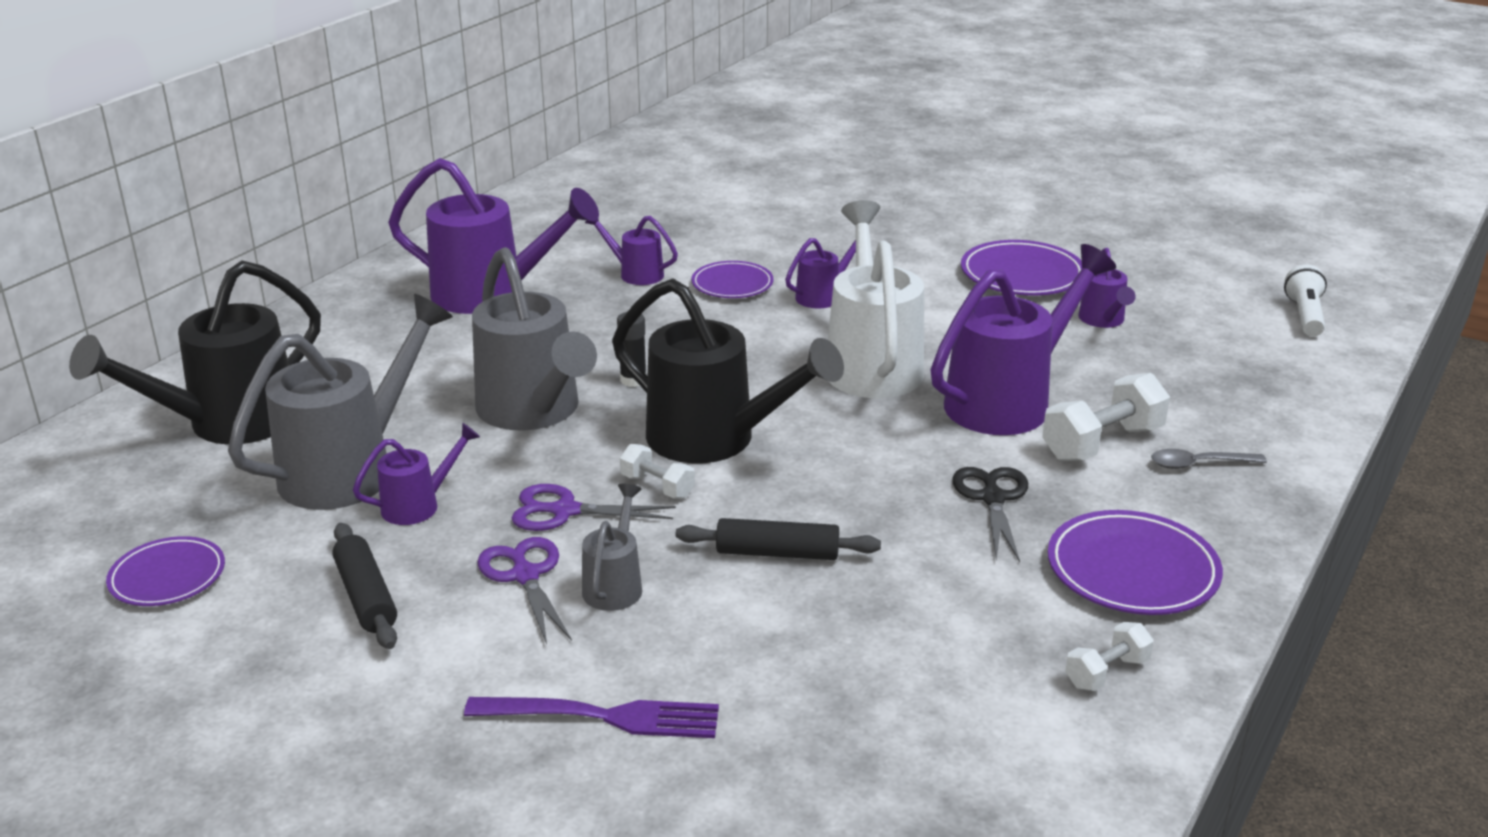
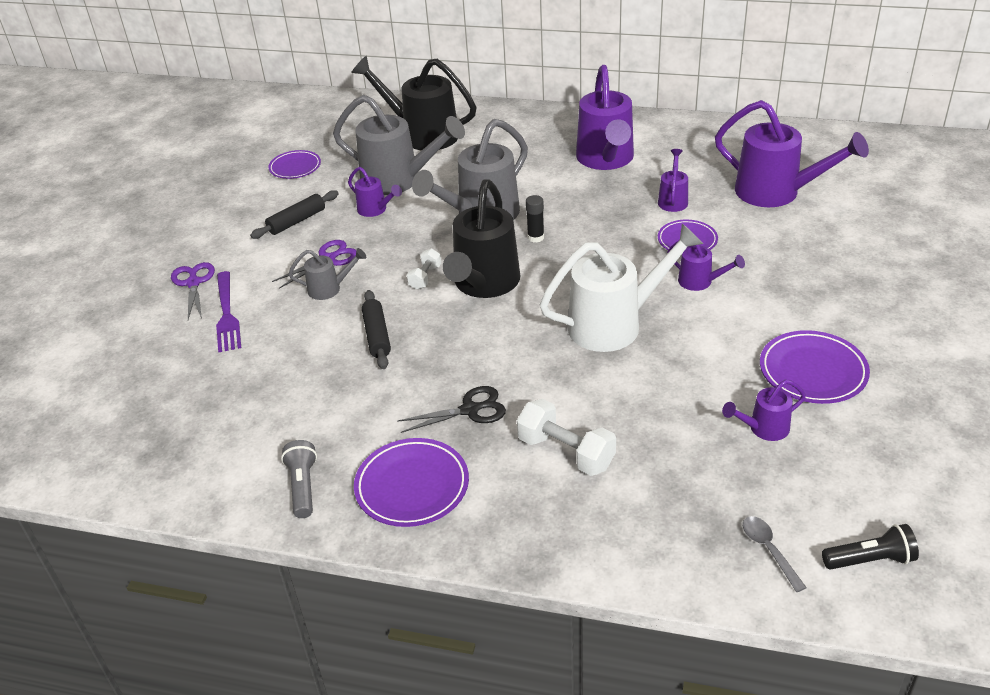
camera: 75 degrees right, 10 degrees up
purple scissors [512,484,676,531] -> purple scissors moved to [171,262,215,320]
purple watering can [930,244,1116,435] -> purple watering can moved to [715,100,869,207]
white dumbbell [1065,622,1154,691] -> grey flashlight [281,440,317,518]
grey spoon [1151,449,1267,469] -> grey spoon moved to [743,516,807,592]
white flashlight [1284,265,1327,337] -> black flashlight [822,524,919,570]

